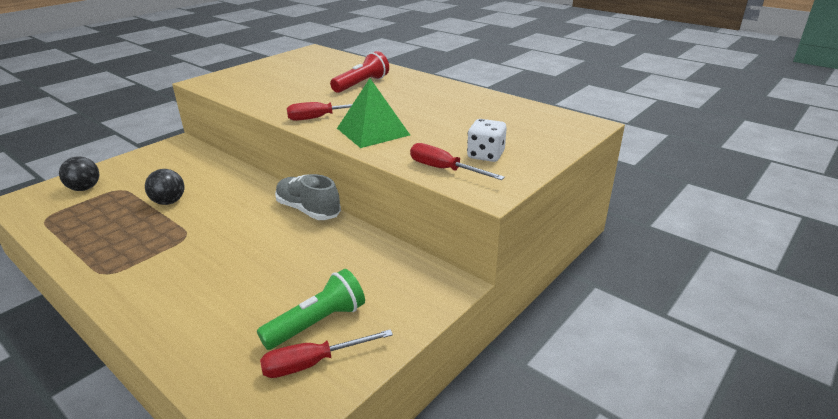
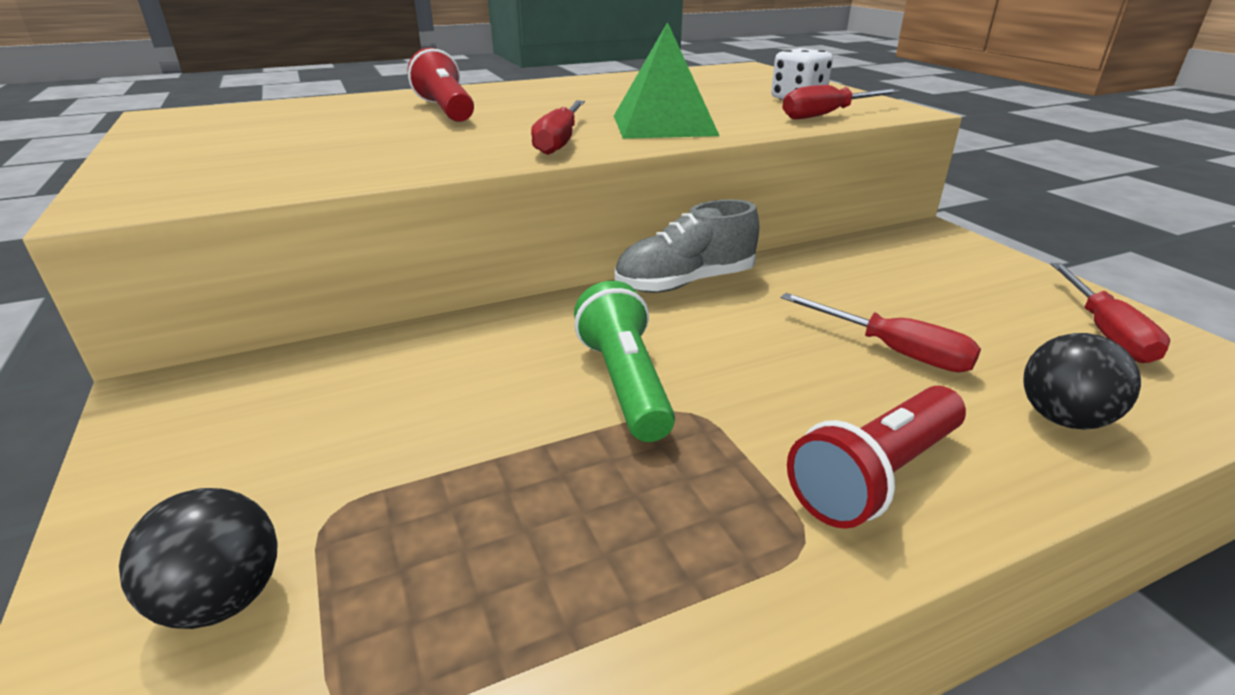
camera: 65 degrees left, 0 degrees up
black ball [145,169,184,205] -> black ball moved to [1023,333,1141,430]
green flashlight [257,269,365,350] -> green flashlight moved to [574,281,675,442]
none -> red screwdriver [781,293,981,372]
none -> red flashlight [787,386,966,529]

